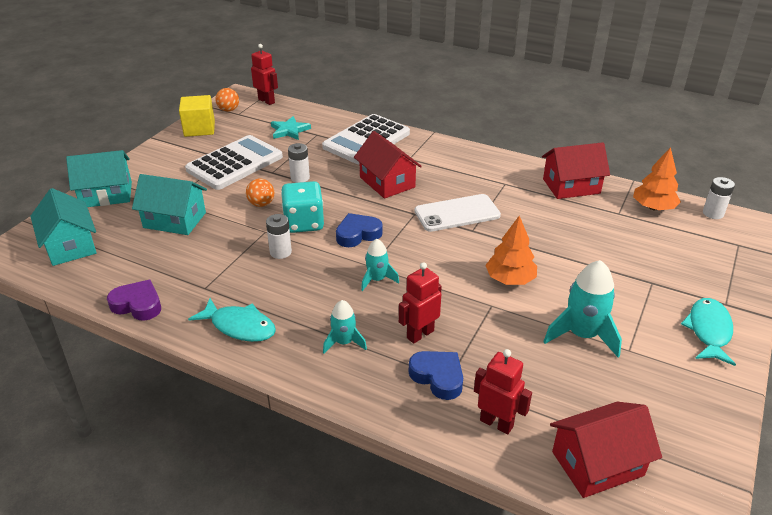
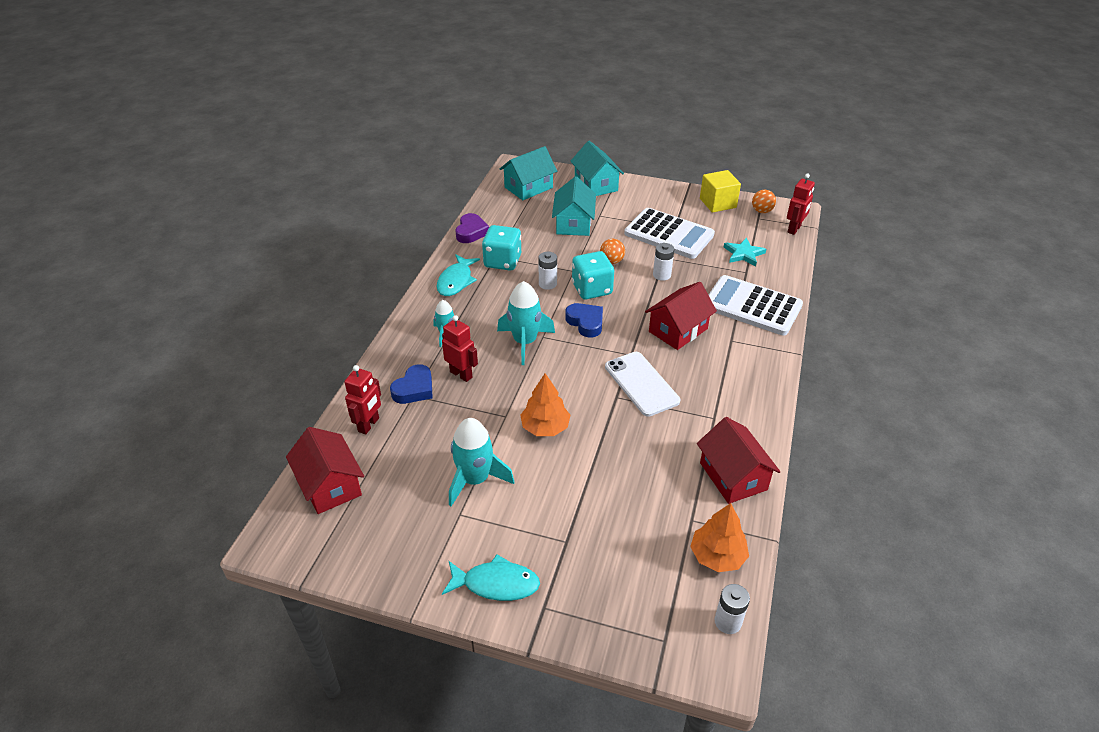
camera: 80 degrees right, 5 degrees up
turquoise rocket [361,239,399,291] -> turquoise rocket [497,281,555,365], size x1.70
none -> turquoise dice [482,225,521,271]

